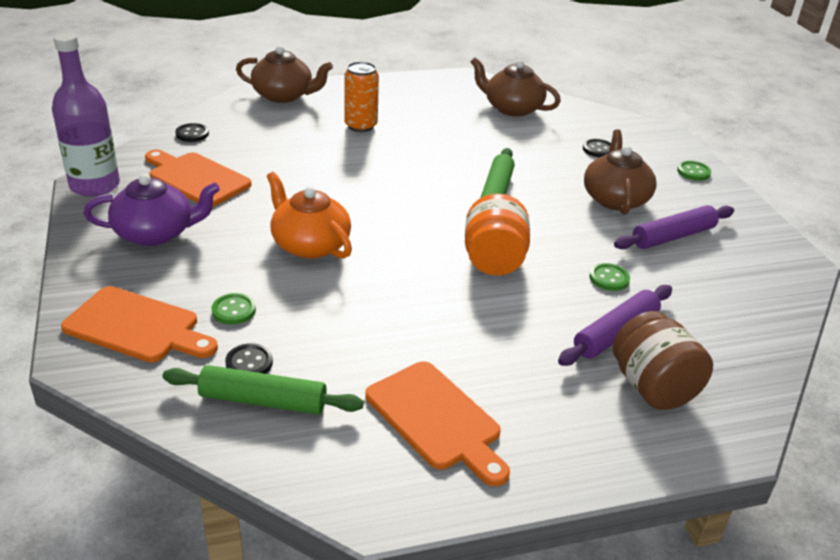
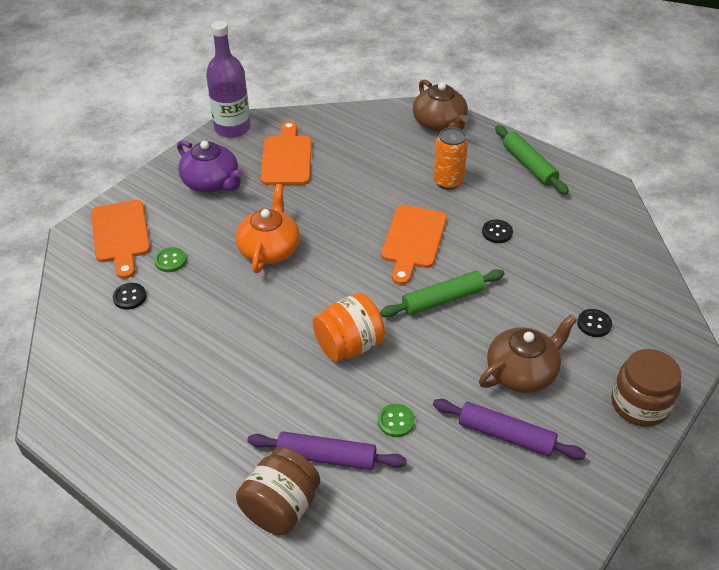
camera: 55 degrees right, 10 degrees up
green rolling pin [163,365,364,415] -> green rolling pin moved to [495,125,569,195]
black button [175,123,209,142] -> black button moved to [482,220,513,243]
orange cutting board [365,361,510,486] -> orange cutting board moved to [381,205,447,285]
brown teapot [471,57,561,117] -> none
green button [677,161,711,181] -> brown jar [612,349,681,427]

